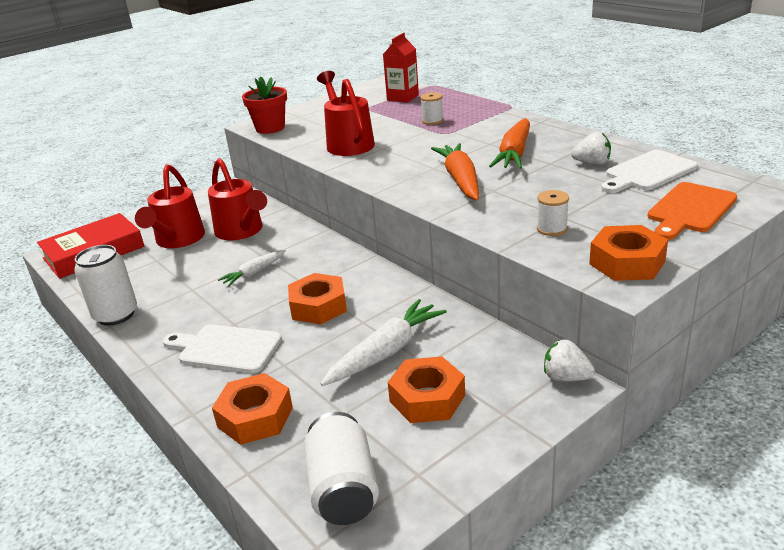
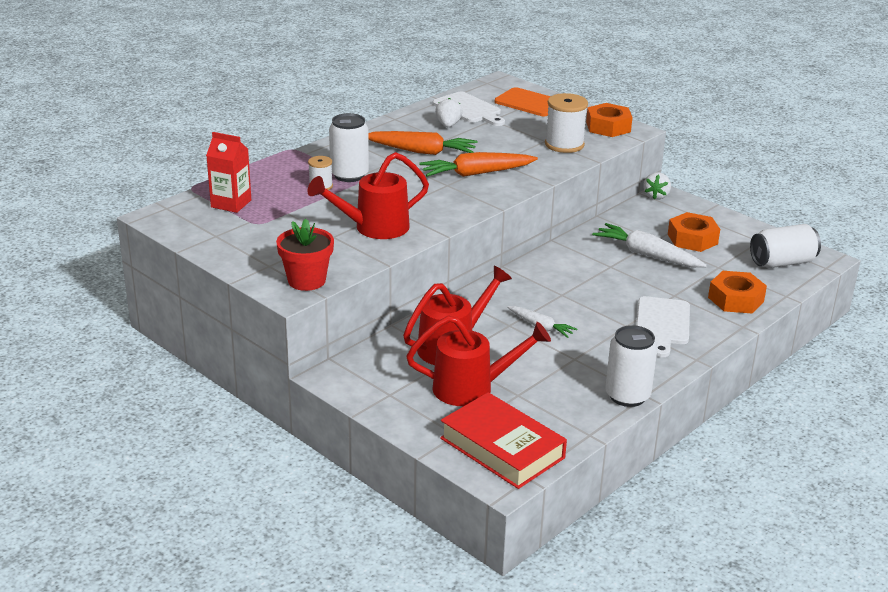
camera: 100 degrees left, 0 degrees up
orange nut [288,273,347,325] -> none
white spool [537,190,569,236] -> white spool [545,93,588,153], size x1.79
none -> white can [329,113,369,182]

